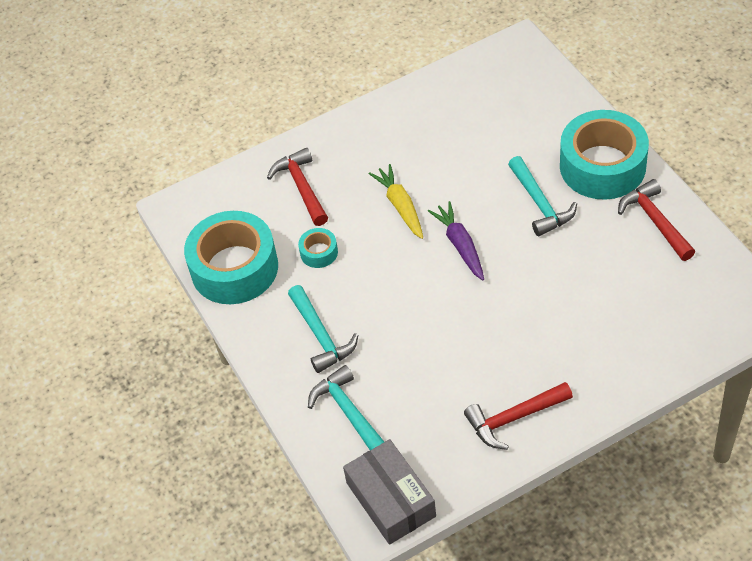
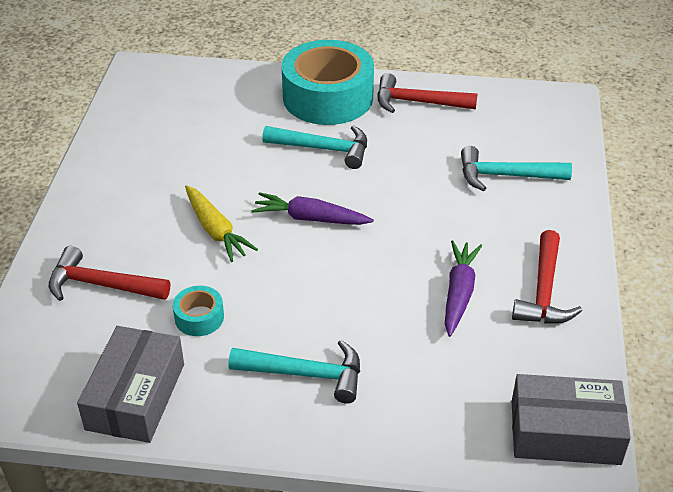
camera: 60 degrees left, 10 degrees down
turquoise tape [184,211,278,304] -> grey box [77,326,184,443]
turquoise hammer [308,365,384,450] -> turquoise hammer moved to [461,146,572,191]
yellow carrot [369,164,423,239] -> yellow carrot turned 135 degrees counterclockwise [185,185,258,262]
none -> purple carrot [445,240,482,337]

